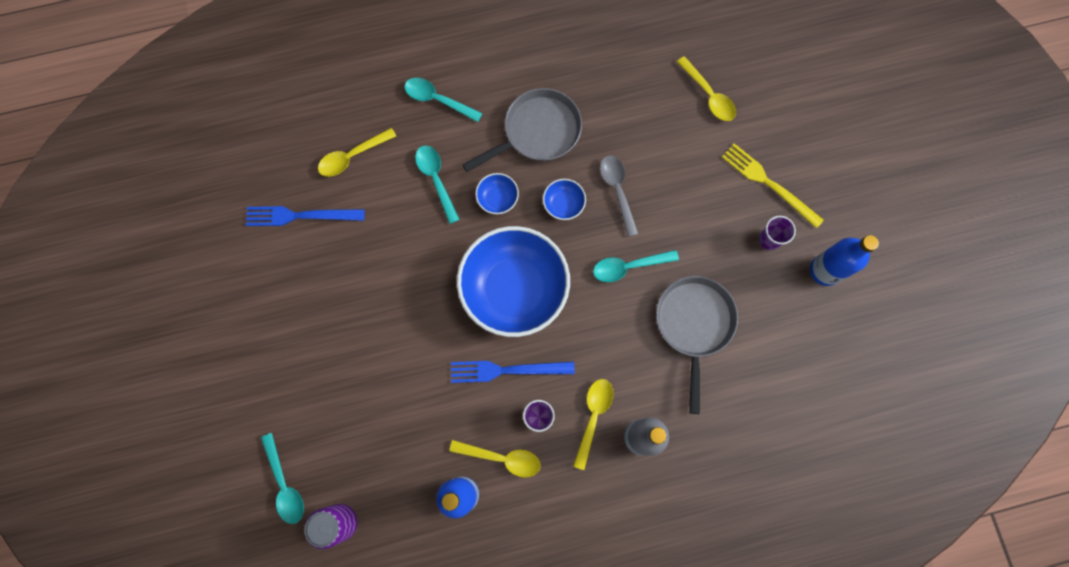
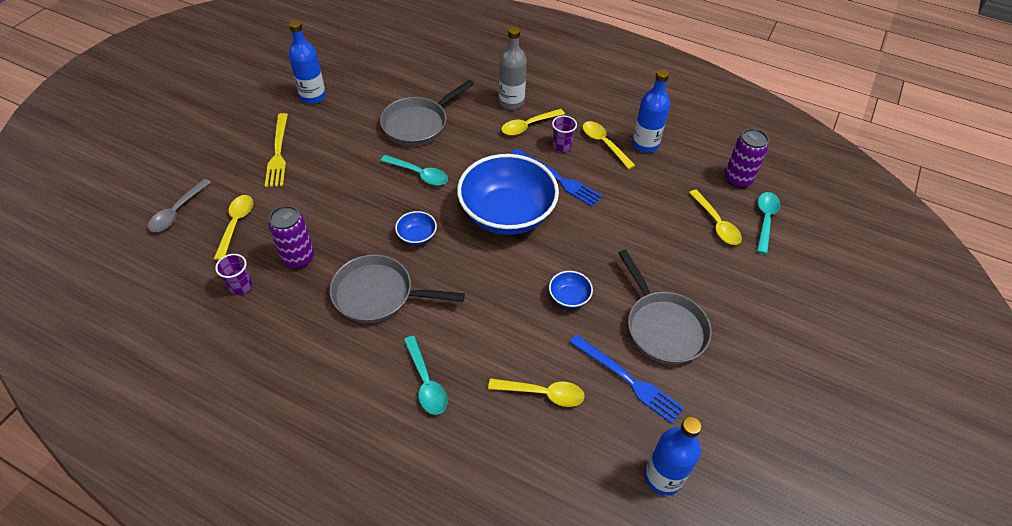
camera: 140 degrees left, 25 degrees down
turquoise spoon [415,145,460,224] -> none
blue bowl [475,173,519,214] -> blue bowl moved to [549,271,593,308]
grey spoon [600,156,638,237] -> grey spoon moved to [148,179,211,232]
purple cup [759,216,796,250] -> purple cup moved to [215,254,252,295]
none -> purple can [269,206,314,268]
none -> grey pan [618,250,712,365]
none -> blue bottle [644,417,702,495]
none -> yellow spoon [689,189,742,245]

